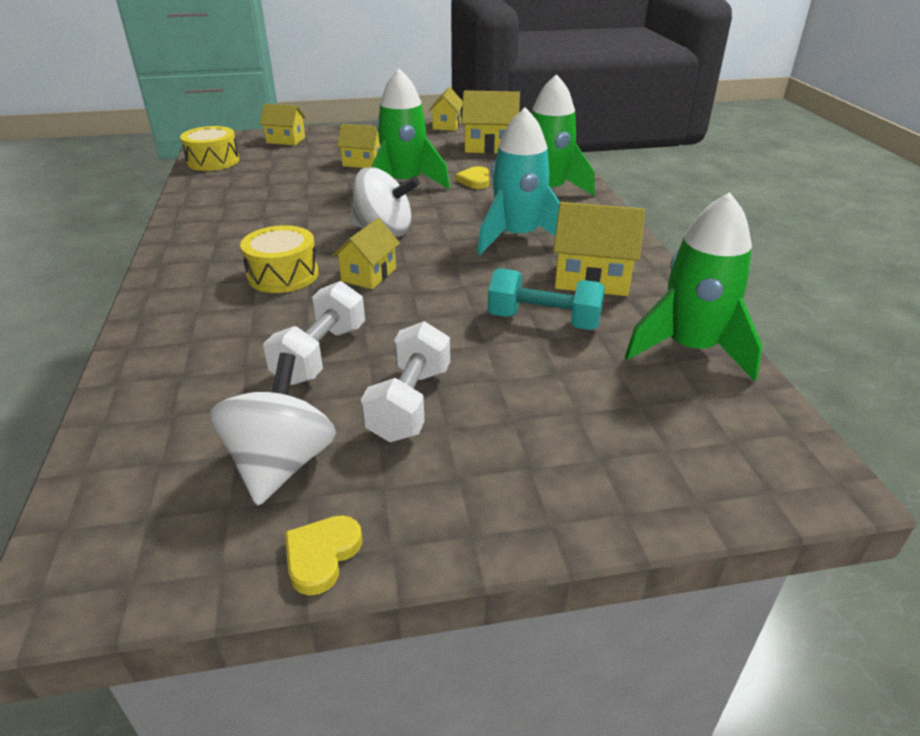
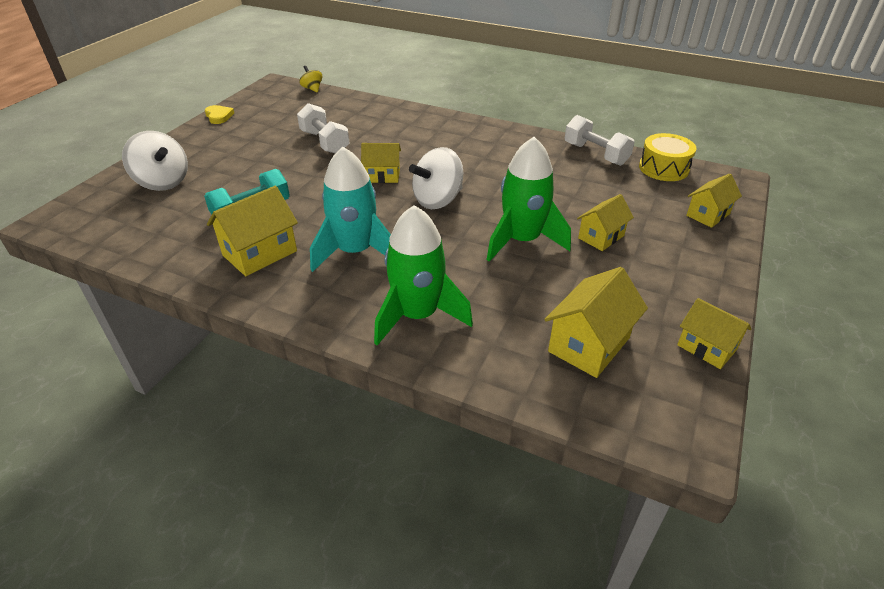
camera: 125 degrees right, 5 degrees up
white spinning top [209,353,336,506] -> white spinning top moved to [122,131,188,191]
yellow drum [240,225,319,293] -> none
yellow house [332,218,400,289] -> yellow house turned 60 degrees counterclockwise [361,143,401,183]
white dumbbell [361,321,450,442] -> white dumbbell moved to [565,115,635,166]
yellow heart [455,166,489,189] -> none
green rocket [625,192,763,381] -> none
none -> yellow spinning top [299,66,322,92]

